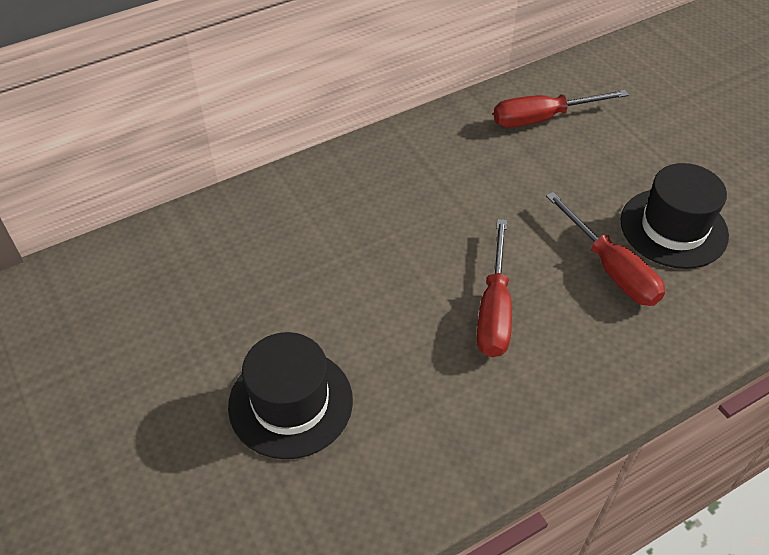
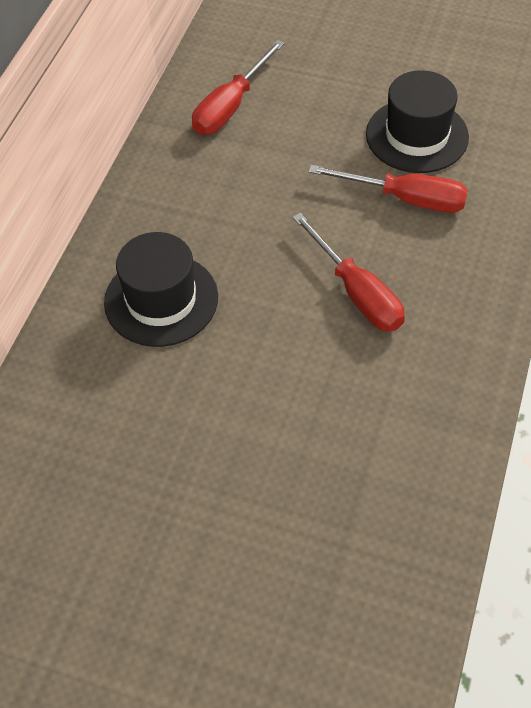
camera: 40 degrees left, 5 degrees up
black hat [228,332,353,459] -> black hat moved to [104,232,218,347]

